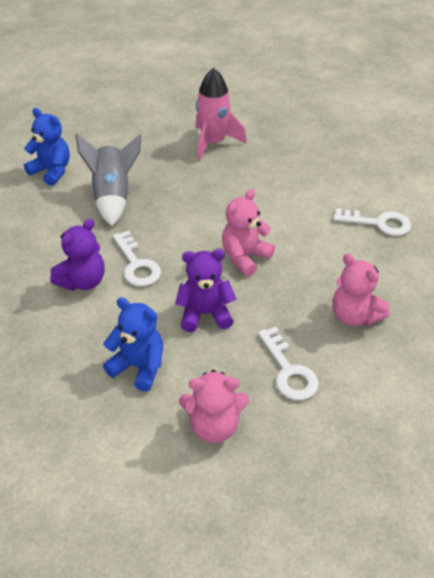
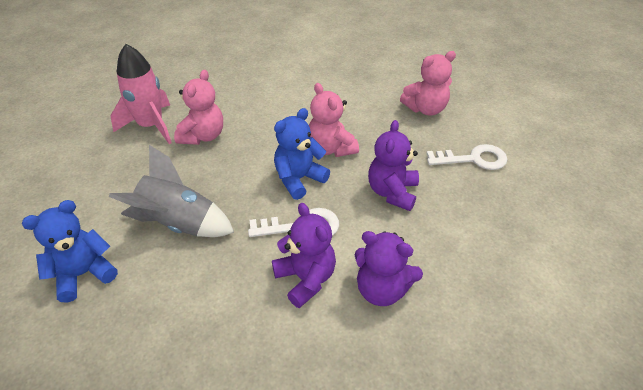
camera: 70 degrees left, 0 degrees up
blue teddy bear [103,298,163,392] -> blue teddy bear moved to [274,108,330,200]
pink teddy bear [179,370,249,443] -> pink teddy bear moved to [174,70,223,145]
white key [333,208,411,236] -> none
none -> purple teddy bear [355,231,423,306]

